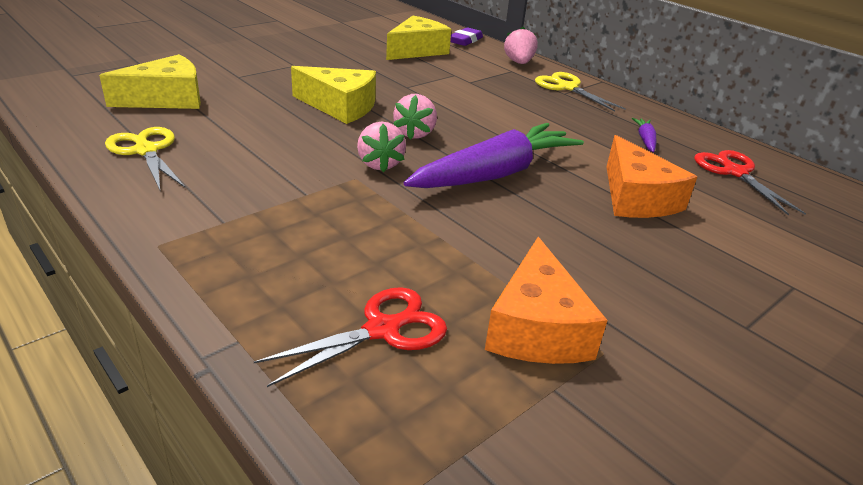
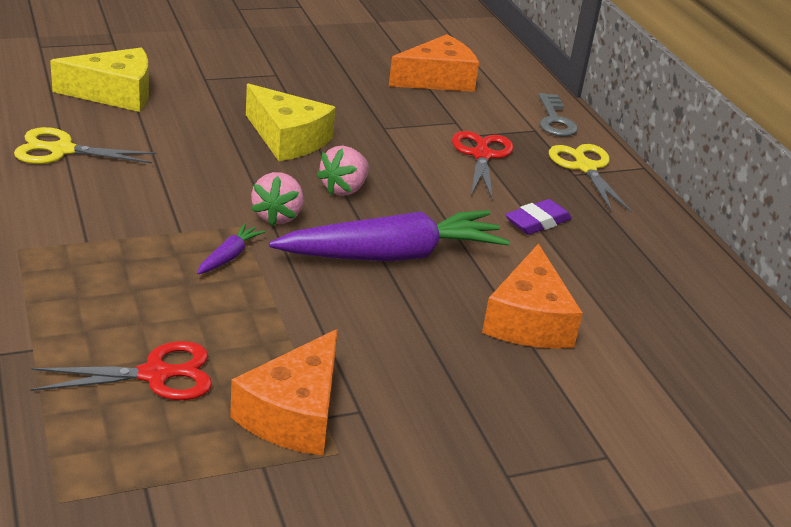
camera: 20 degrees right, 0 degrees up
yellow scissors [105,127,185,190] -> yellow scissors turned 75 degrees counterclockwise [14,127,157,164]
yellow cheese [386,16,451,60] -> orange cheese [389,34,479,92]
purple eraser [450,27,483,46] -> purple eraser moved to [505,199,572,235]
pink strawberry [504,27,538,64] -> grey key [539,93,578,137]
purple carrot [632,118,657,152] -> purple carrot moved to [197,223,265,275]
red scissors [694,150,806,216] -> red scissors moved to [452,131,513,201]

